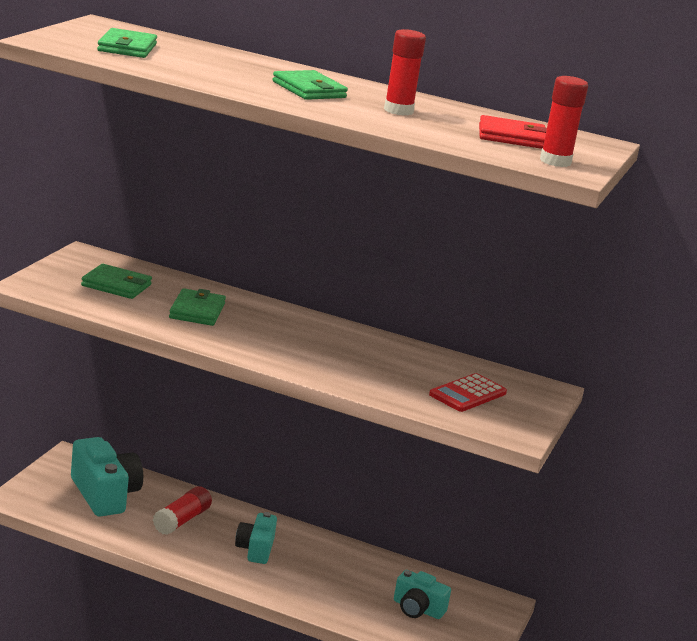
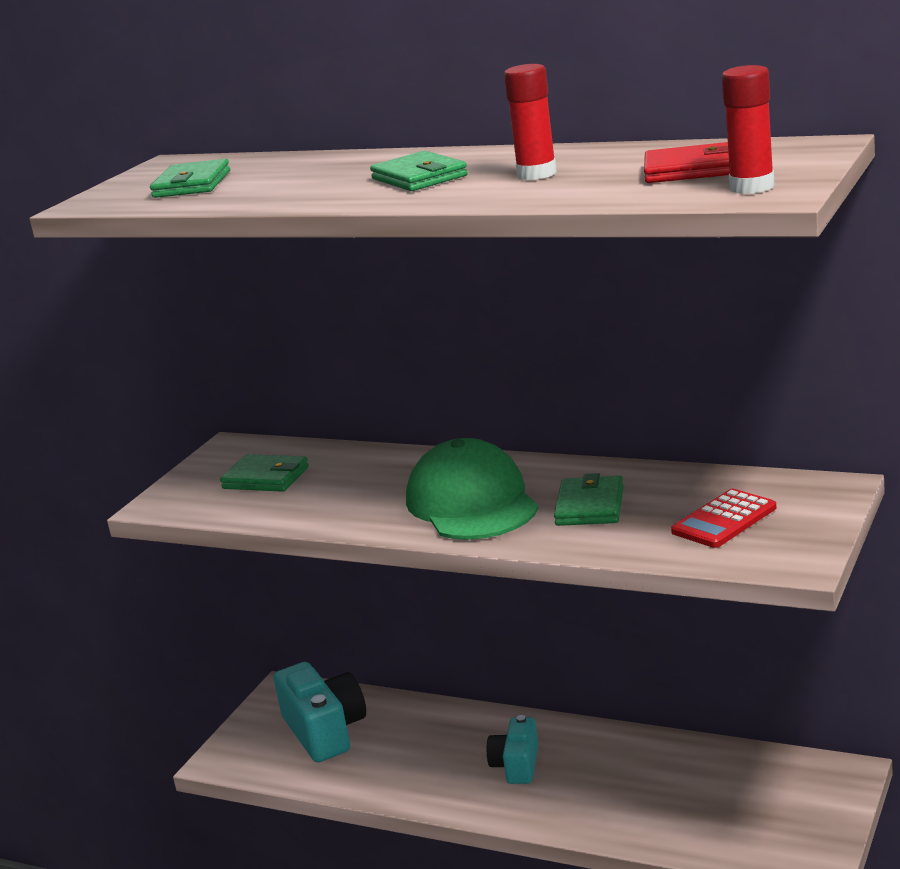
camera: 10 degrees right, 0 degrees up
red glue stick [153,486,212,535] -> none
green wallet [169,288,226,326] -> green wallet moved to [554,473,624,526]
turquoise camera [394,570,451,619] -> none
none -> green cap [406,438,539,540]

